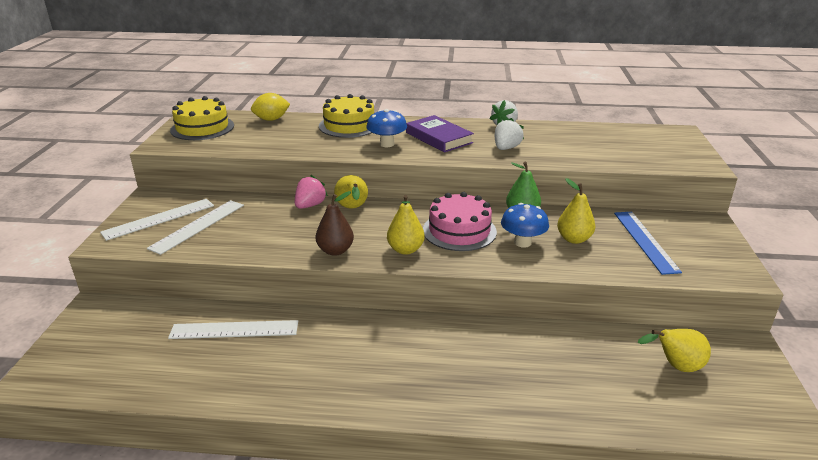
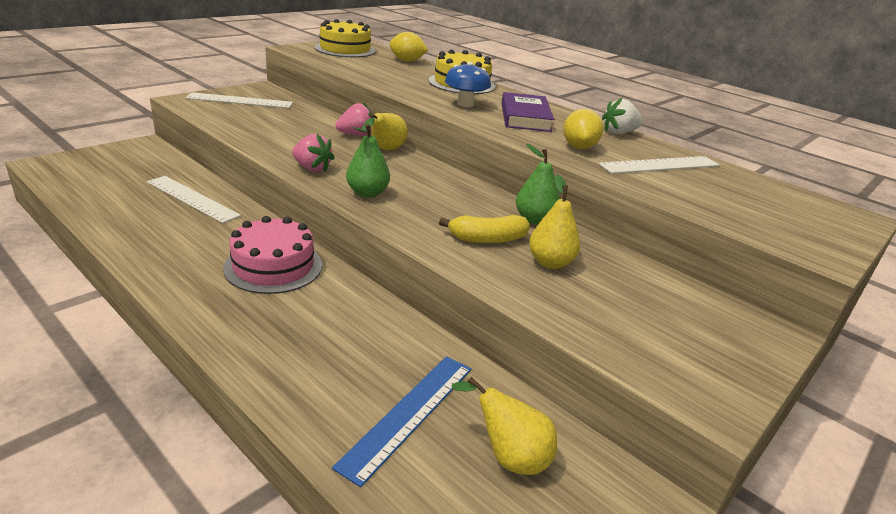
camera: 35 degrees right, 0 degrees up
white ruler [147,200,244,255] -> white ruler moved to [599,156,720,174]
brown pear [316,191,354,256] -> pink strawberry [292,134,335,172]
yellow pear [387,195,425,255] -> green pear [346,124,390,198]
pink cake [423,192,497,251] -> pink cake moved to [223,216,322,294]
white strawberry [495,118,524,150] -> yellow lemon [563,109,603,149]
blue mushroom [501,203,549,247] -> yellow banana [439,215,530,243]
blue ruler [614,212,682,275] -> blue ruler moved to [332,356,471,487]

